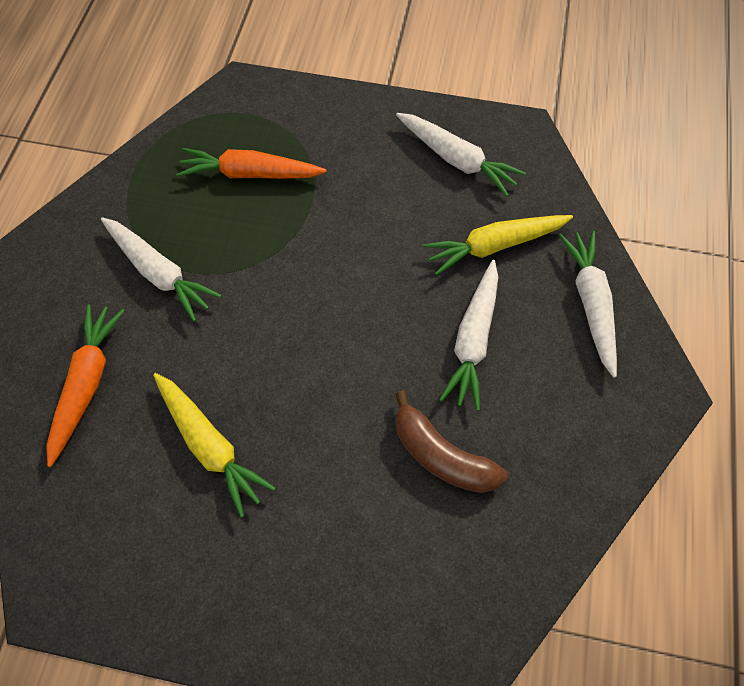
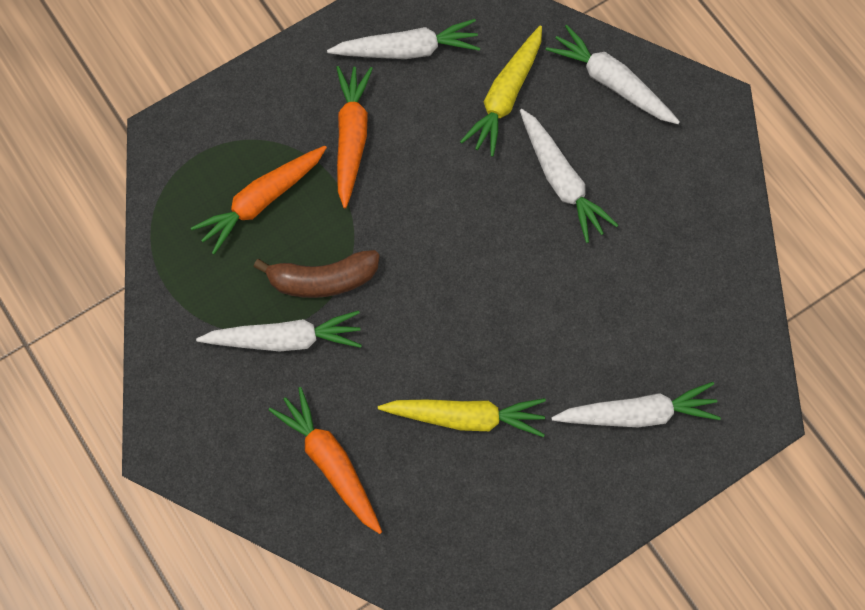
camera: 45 degrees left, 5 degrees up
brown banana [395,390,508,493] -> brown banana moved to [254,250,379,298]
none -> orange carrot [336,66,373,208]
none -> white carrot [551,382,721,427]

